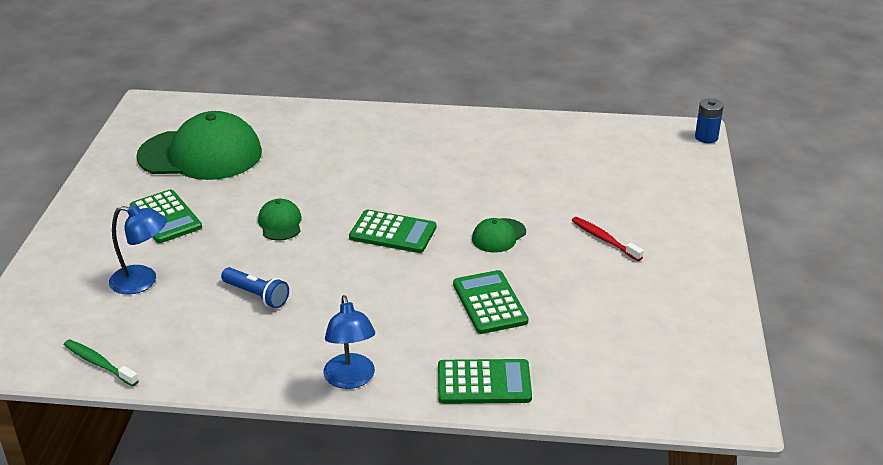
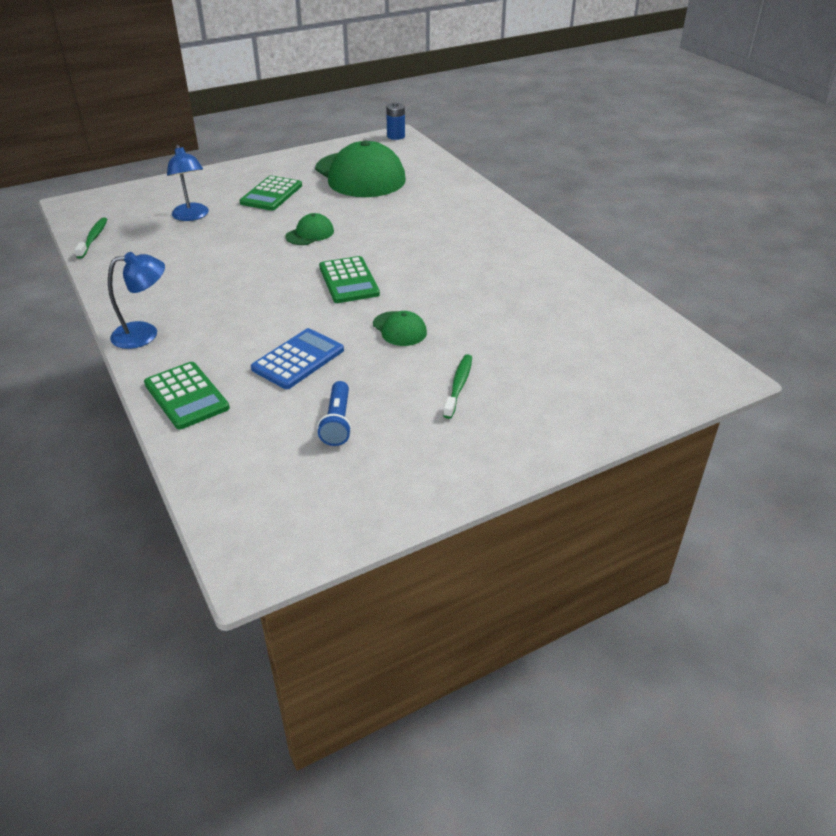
camera: 55 degrees right, 5 degrees up
blue flashlight [221,267,289,308] -> blue flashlight moved to [317,381,352,446]
blue lamp [324,295,375,389] -> blue lamp turned 150 degrees counterclockwise [108,252,165,349]
green calculator [453,270,528,334] -> blue calculator [251,328,344,389]
green cap [472,218,526,253] -> green cap turned 135 degrees counterclockwise [373,311,427,346]
red toothbrush [572,217,644,261] -> green toothbrush [443,354,472,419]
blue battery [695,98,724,143] -> blue battery moved to [386,102,405,140]

